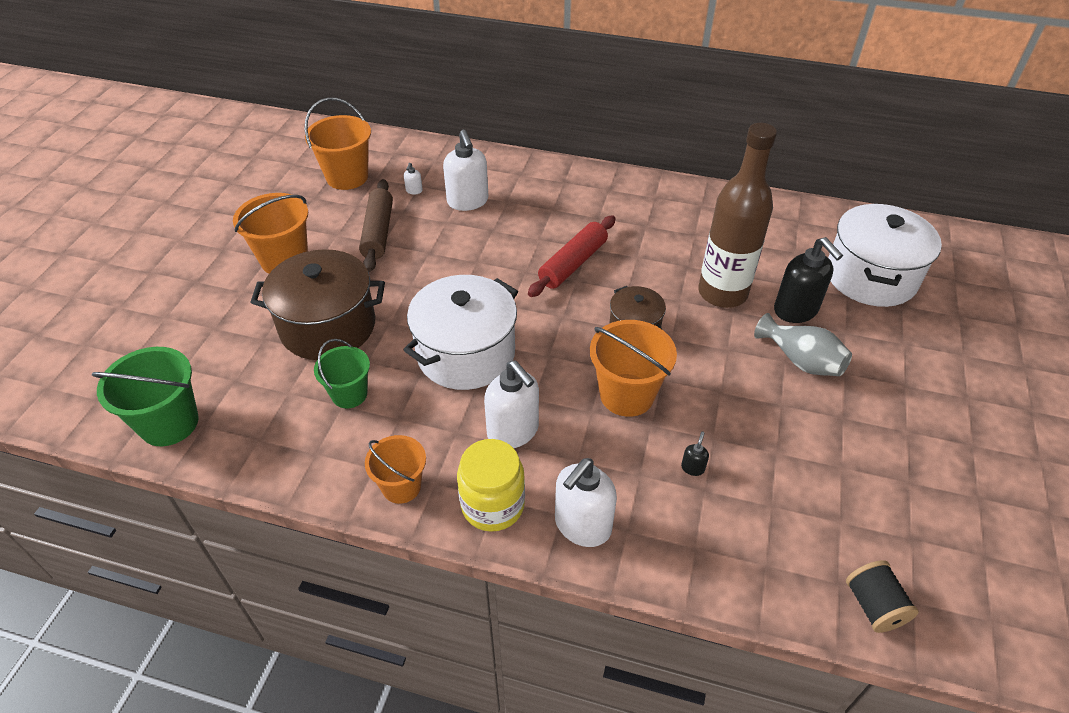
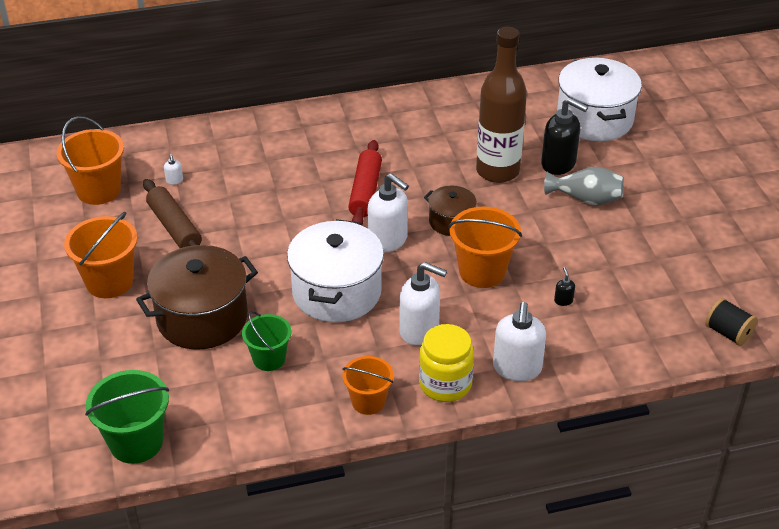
camera: 30 degrees left, 5 degrees down
white soap dispenser [443,130,488,211] -> white soap dispenser moved to [368,173,409,253]

